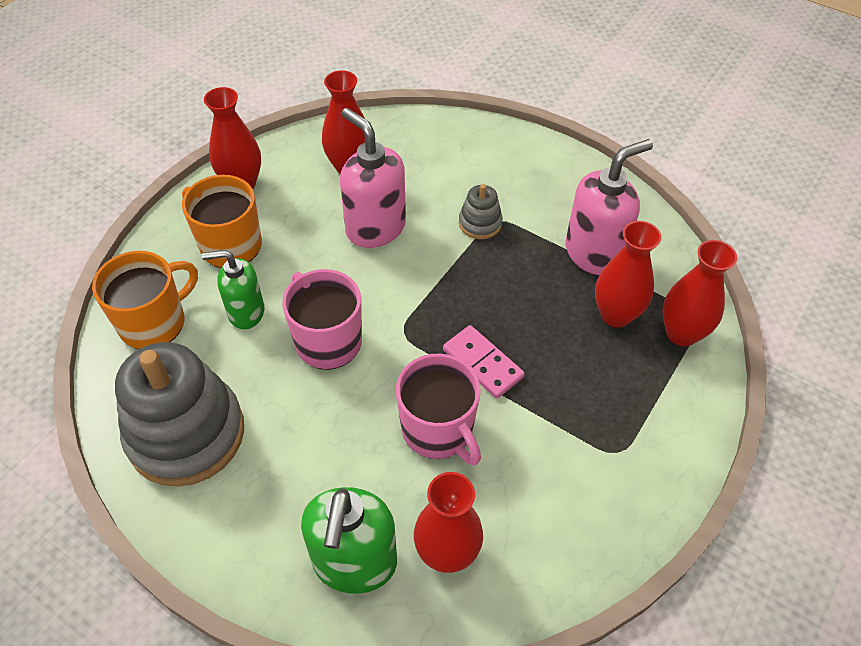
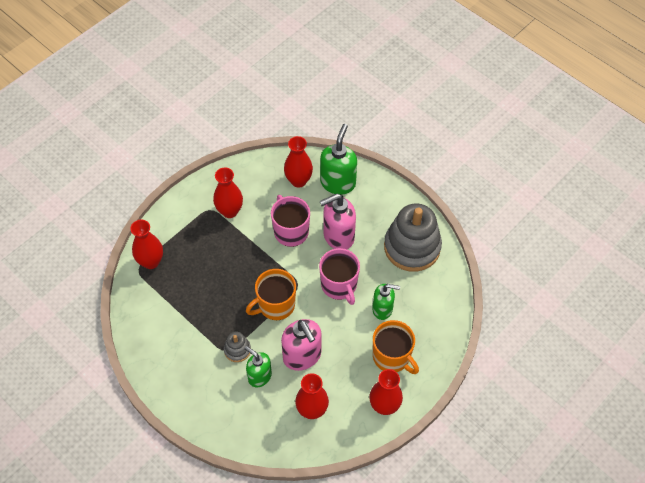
camera: 170 degrees left, 5 degrees up
orange mug [92,251,198,349] -> orange mug moved to [246,269,296,320]
pink domino [443,325,525,399] -> none
pink soap dispenser [566,139,653,275] -> pink soap dispenser moved to [320,194,356,249]
red vase [595,221,662,328] -> red vase moved to [213,168,243,218]
none -> green soap dispenser [244,346,272,387]

